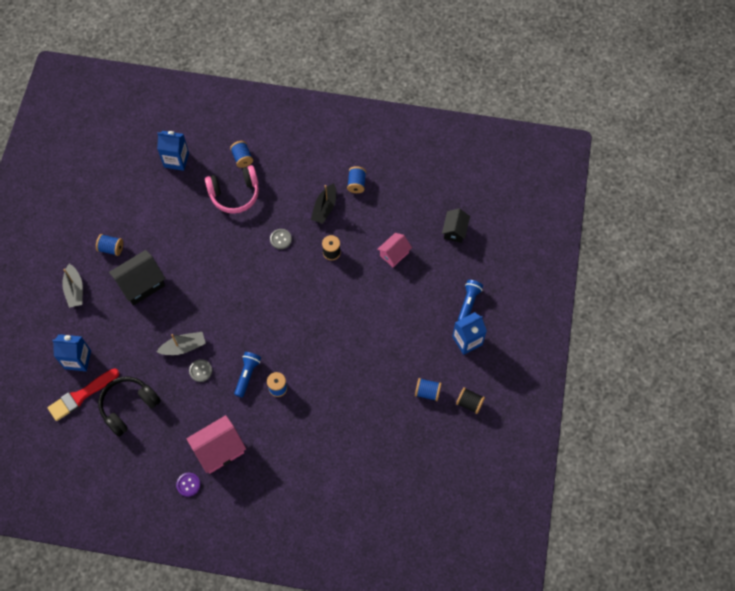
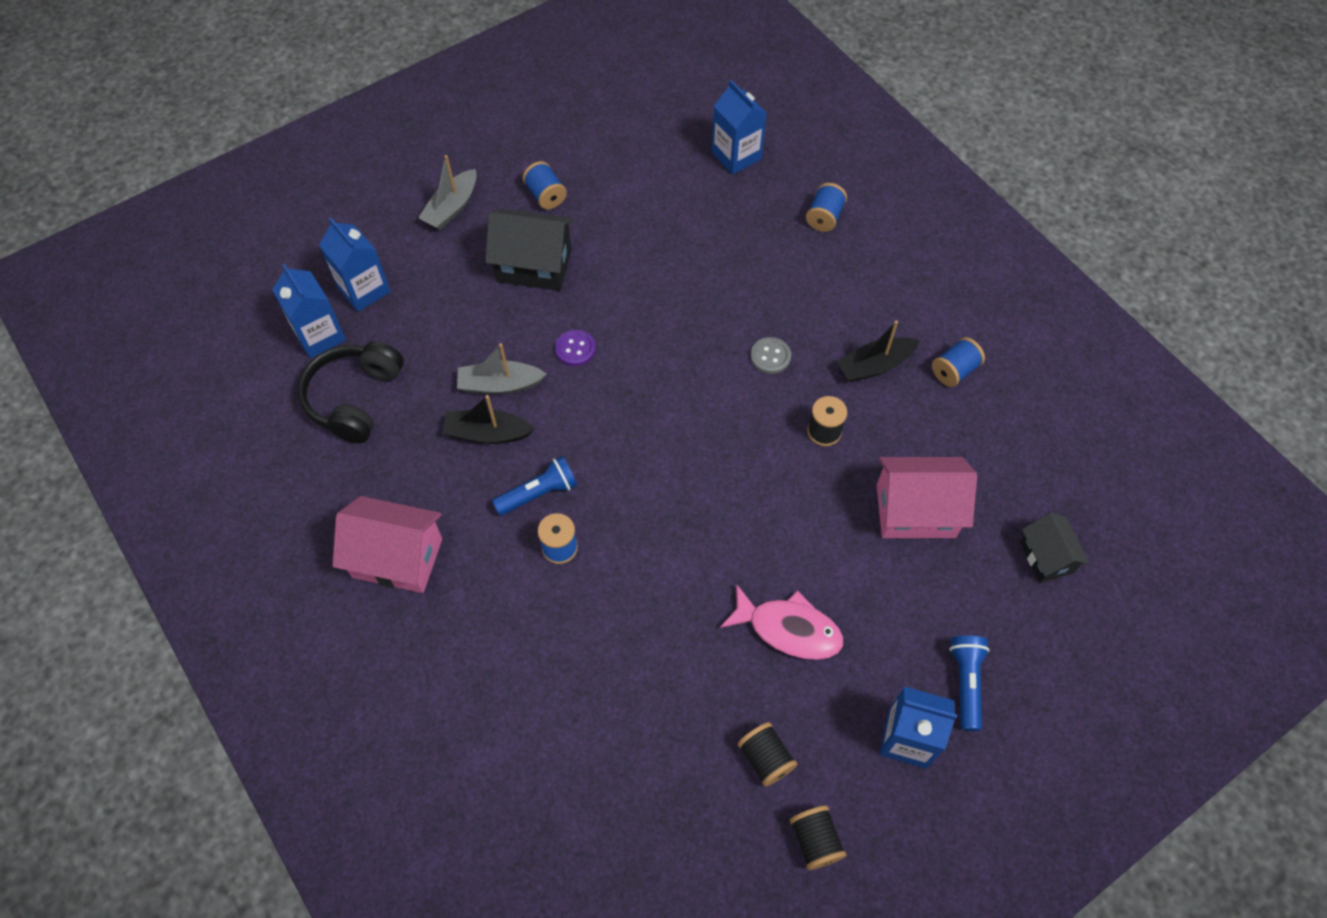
camera: 45 degrees right, 5 degrees down
red brush [48,368,120,421] -> blue carton [272,264,346,358]
black headphones [98,376,161,437] -> black headphones turned 75 degrees counterclockwise [298,342,404,444]
grey boat [157,332,206,355] -> grey boat turned 150 degrees clockwise [457,343,546,394]
purple button [176,473,201,497] -> purple button moved to [555,330,596,366]
grey button [189,359,212,382] -> black boat [442,395,535,444]
pink headphones [205,165,259,214] -> none
pink house [377,233,412,267] -> pink house [877,457,977,538], size x1.61
blue spool [415,378,441,401] -> black spool [738,722,797,787]
black house [442,208,470,243] -> black house turned 75 degrees counterclockwise [1020,513,1090,583]
blue flashlight [458,280,483,321] -> blue flashlight turned 60 degrees counterclockwise [949,635,990,731]
none -> pink fish [720,584,843,660]

